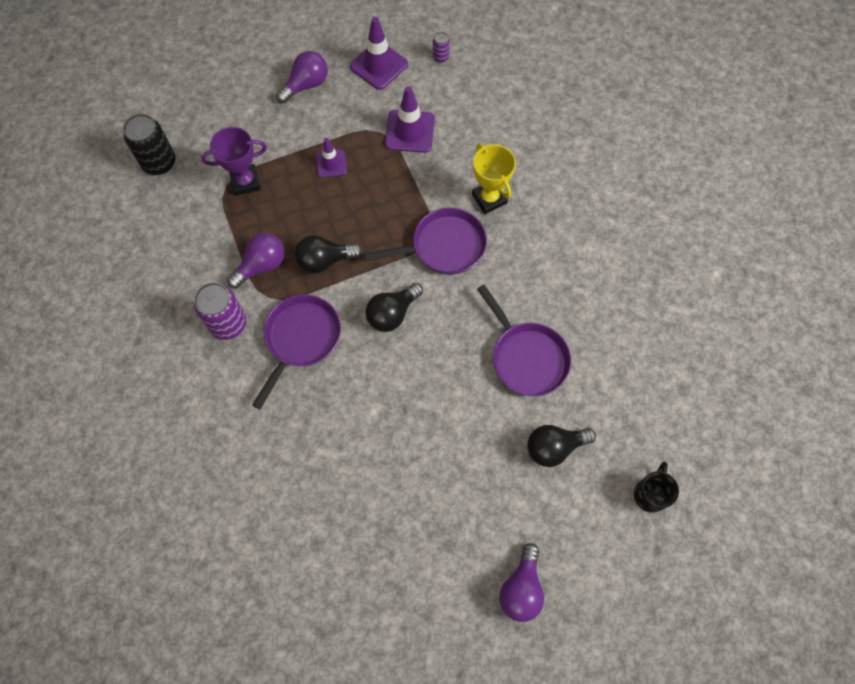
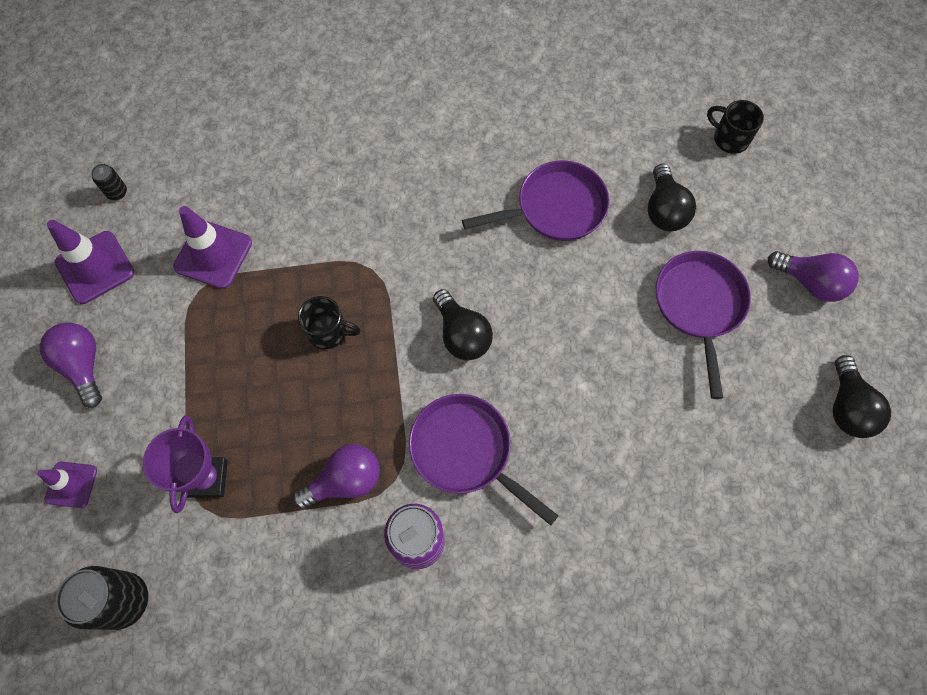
camera: 75 degrees left, 0 degrees up
purple light bulb [227,233,285,289] -> purple light bulb turned 90 degrees clockwise [292,444,380,509]
black light bulb [294,235,362,274] -> black light bulb moved to [833,355,891,438]
purple traffic cone [316,138,347,178] -> purple traffic cone moved to [37,462,97,508]
purple pan [364,208,487,274] -> purple pan moved to [656,251,751,399]
purple can [433,32,450,62] -> black can [91,164,127,200]
yellow trophy [472,144,516,214] -> none
none -> black mug [298,296,361,350]

